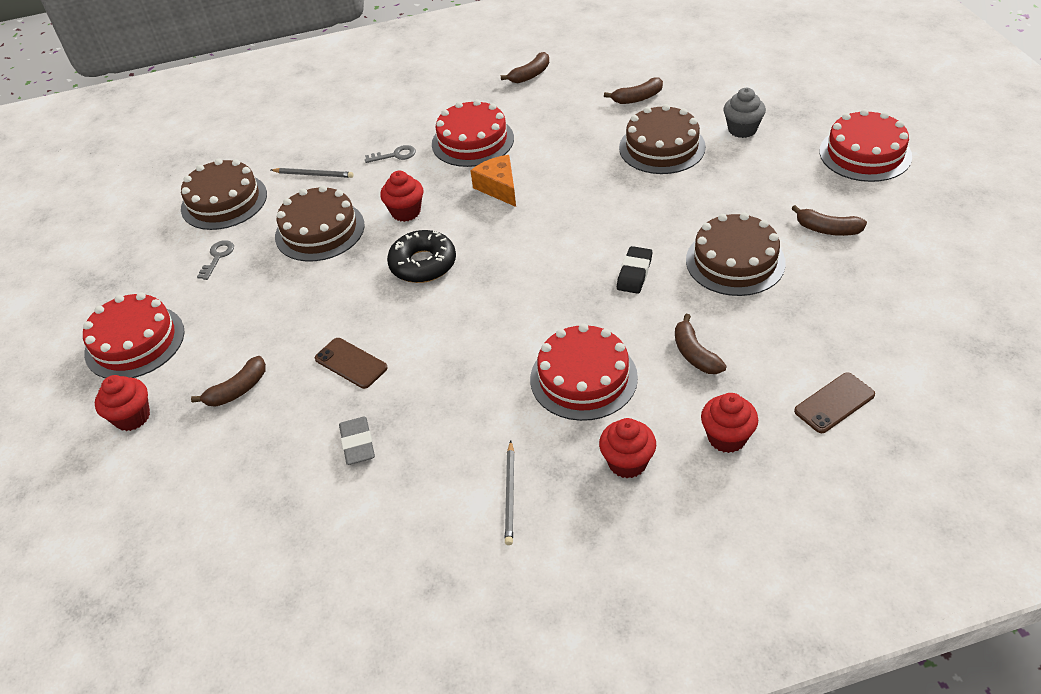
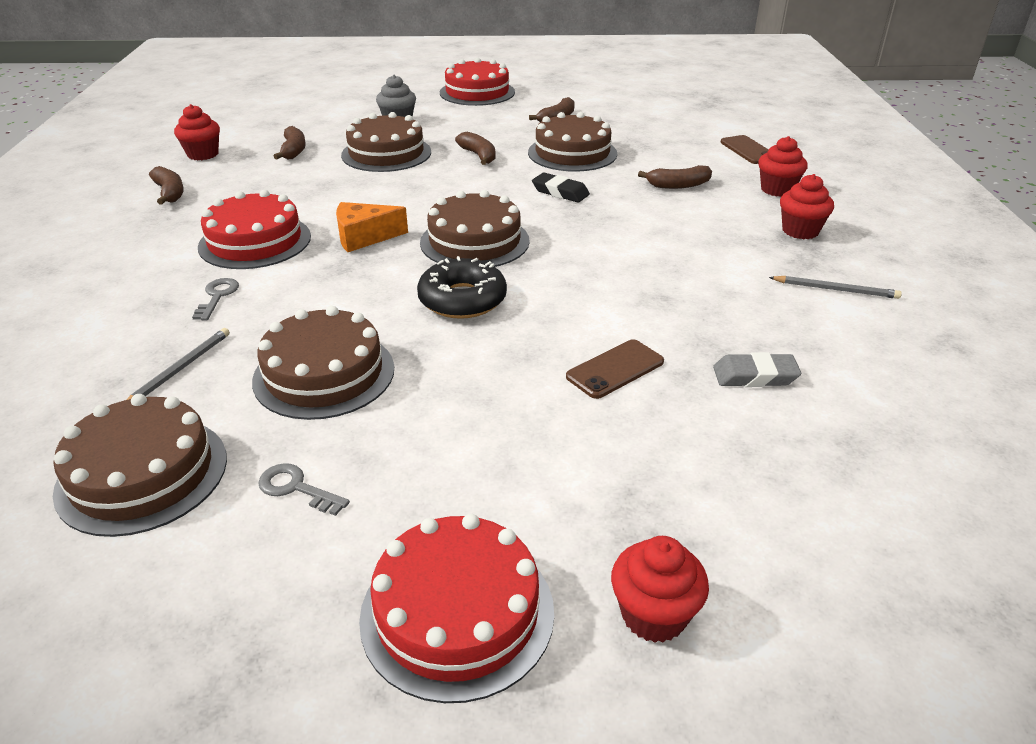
camera: 80 degrees left, 10 degrees down
brown banana [191,356,266,407] -> brown banana moved to [455,132,496,165]
red cupcake [380,171,423,222] -> red cupcake moved to [174,104,220,160]
red cake [530,324,638,421] -> none
none -> brown cake [420,190,530,267]

